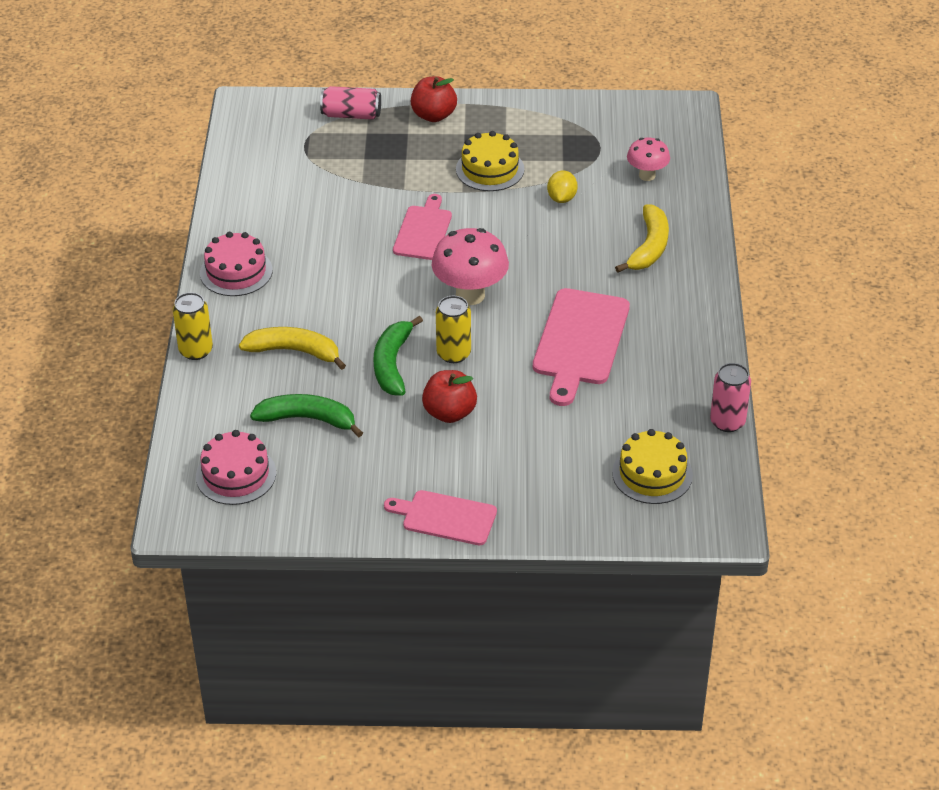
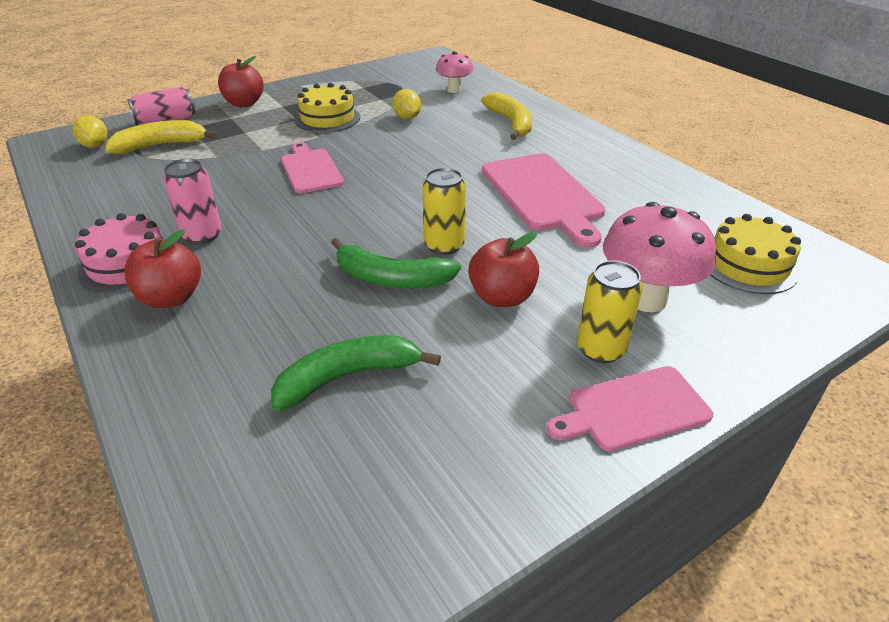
camera: 35 degrees left, 5 degrees down
yellow can [173,292,213,360] -> yellow can moved to [577,260,643,363]
pink cake [196,430,276,505] -> none
yellow banana [239,327,346,370] -> yellow banana moved to [105,120,218,154]
green banana [374,316,423,396] -> green banana turned 45 degrees counterclockwise [331,238,461,288]
pink mushroom [432,228,509,305] -> pink mushroom moved to [603,202,716,312]
pink can [710,363,751,432] -> pink can moved to [163,159,222,244]
none -> yellow lemon [73,115,108,148]
none -> red apple [124,230,201,308]

